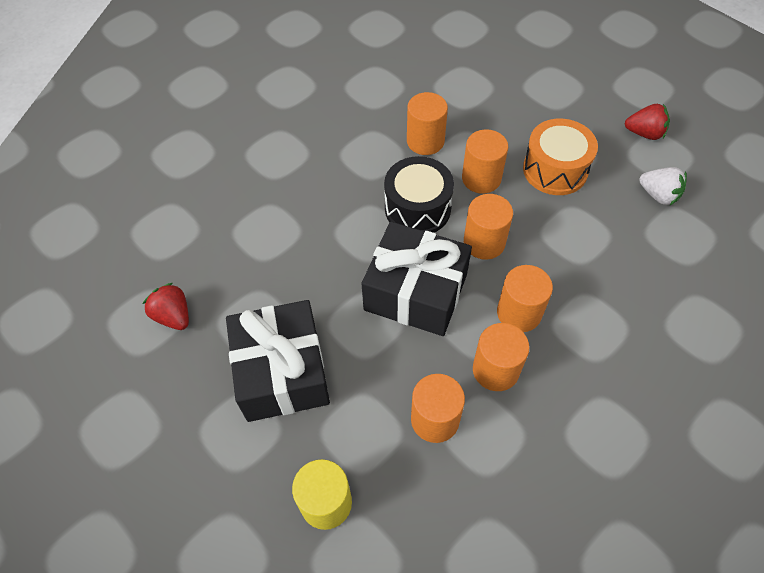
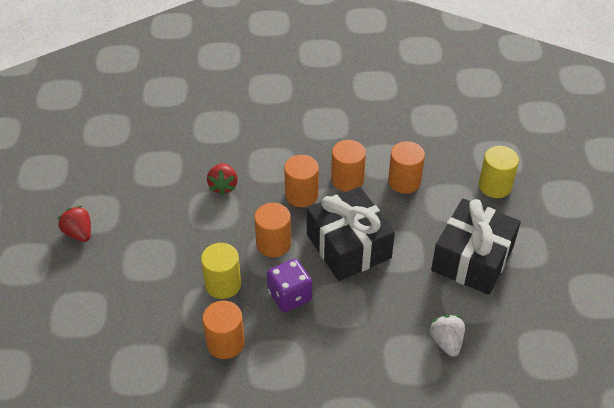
camera: 140 degrees left, 10 degrees down
red strawberry [143,283,189,330] -> red strawberry moved to [207,163,238,195]
black drum [384,156,454,233] -> purple dice [267,259,312,312]
orange cylinder [462,129,508,194] -> yellow cylinder [201,243,241,299]
orange drum [523,119,598,195] -> none
white strawberry [639,167,687,205] -> white strawberry moved to [430,315,465,357]

